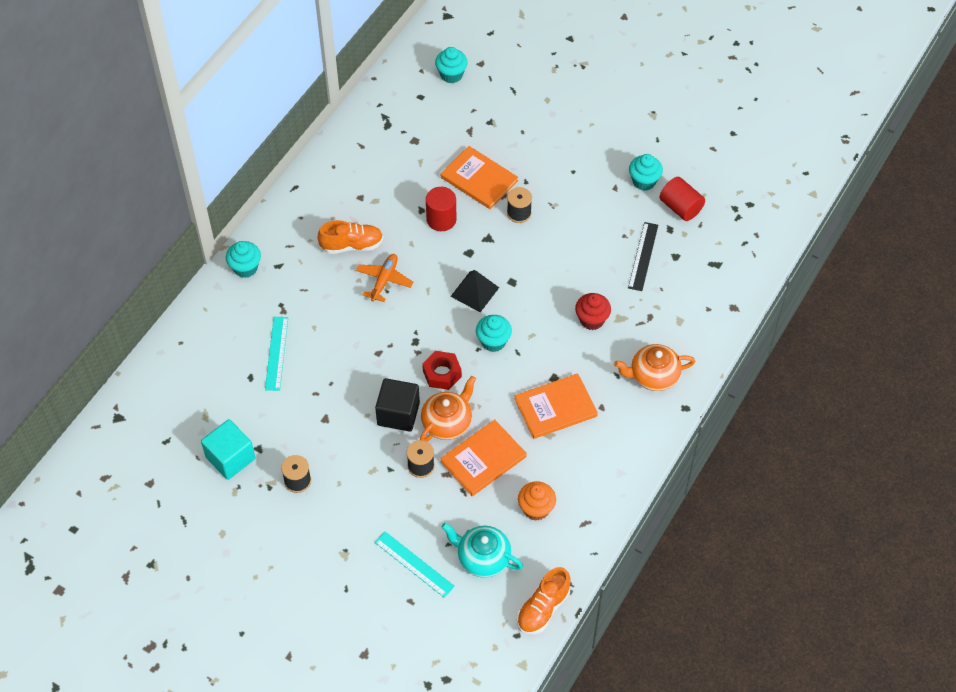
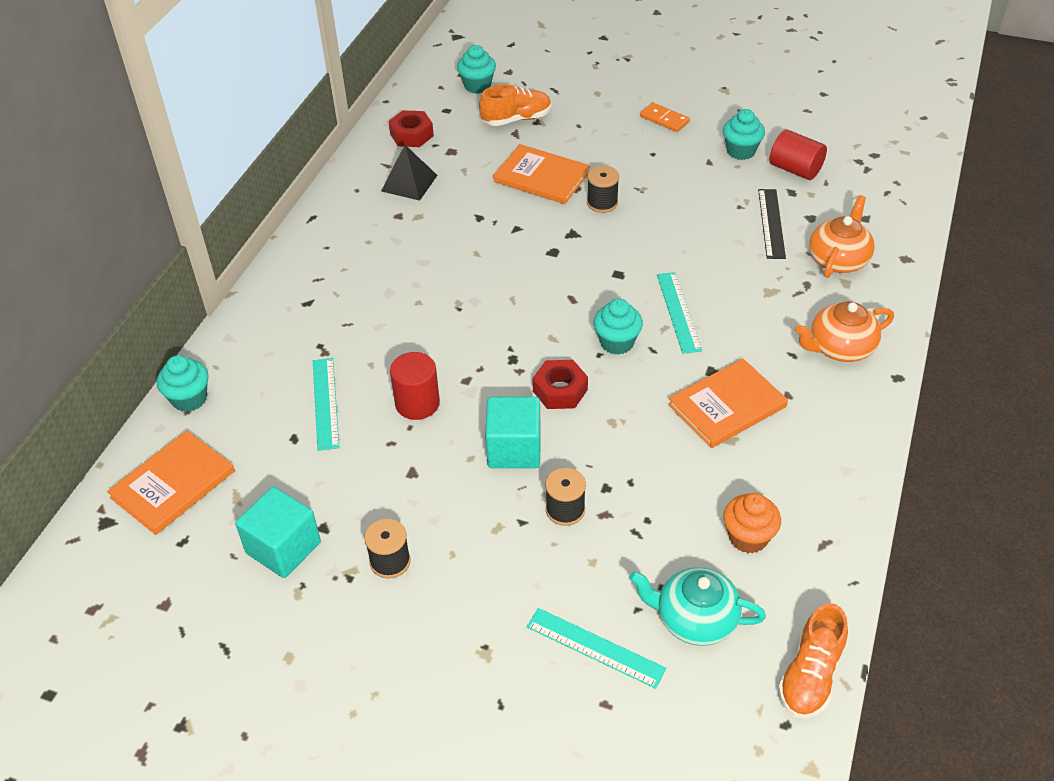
camera: 10 degrees left, 10 degrees down
turquoise cupcake [226,241,261,278] -> turquoise cupcake moved to [157,355,209,412]
orange shoe [318,220,383,254] -> orange shoe moved to [479,84,551,126]
orange plane [356,254,413,302] -> none
black cube [375,378,420,432] -> turquoise cube [485,397,541,468]
orange teapot [420,376,476,442] -> orange teapot moved to [809,195,875,278]
red cylinder [426,187,457,231] -> red cylinder moved to [390,352,440,420]
orange book [440,419,527,496] -> orange book moved to [107,430,235,535]
black pyramid [450,270,499,312] -> black pyramid moved to [381,145,438,201]
red cupcake [575,293,611,330] -> none
none -> red nut [388,110,434,147]
none -> orange domino [640,102,690,132]
none -> turquoise ruler [657,272,702,354]

